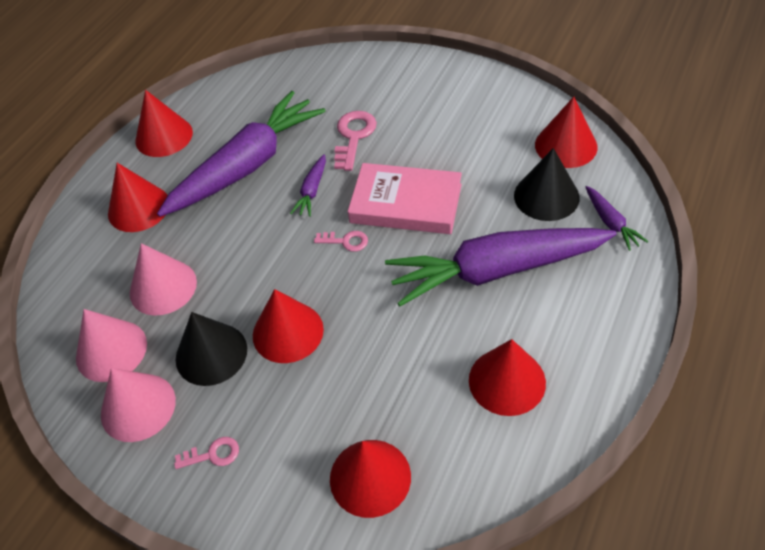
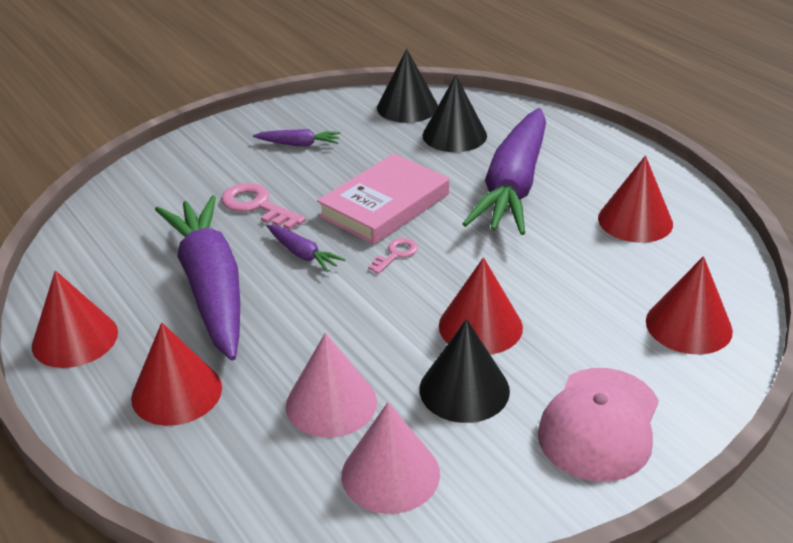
camera: 65 degrees left, 15 degrees down
pink cone [101,368,176,442] -> none
pink key [174,437,239,469] -> pink cap [538,368,659,482]
red cone [535,97,598,168] -> black cone [377,49,438,123]
purple carrot [586,186,648,251] -> purple carrot moved to [253,129,341,146]

